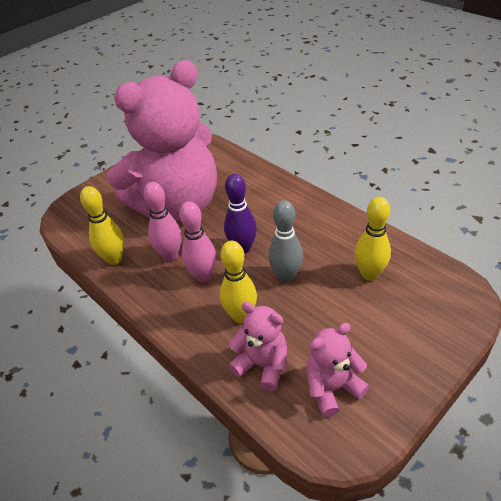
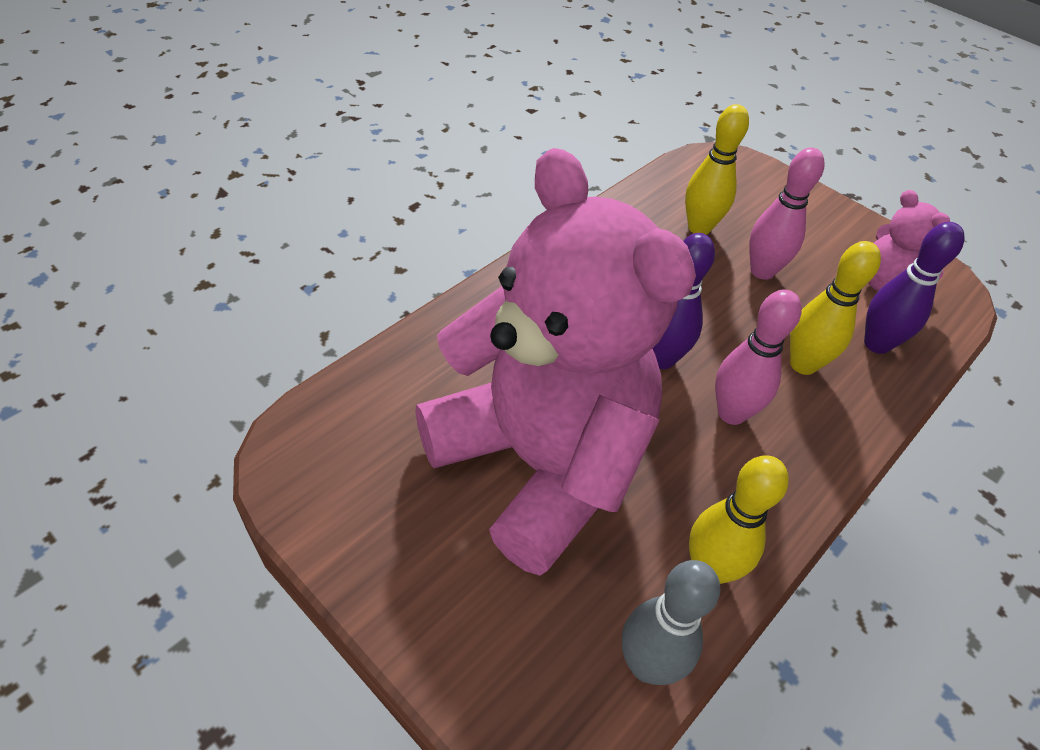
camera: 100 degrees left, 5 degrees up
pink bowling pin [143,182,182,261] -> pink bowling pin moved to [749,147,825,280]
pink teddy bear [229,302,287,391] -> purple bowling pin [864,222,965,354]
grey bowling pin [268,200,303,283] -> grey bowling pin moved to [622,560,720,685]

